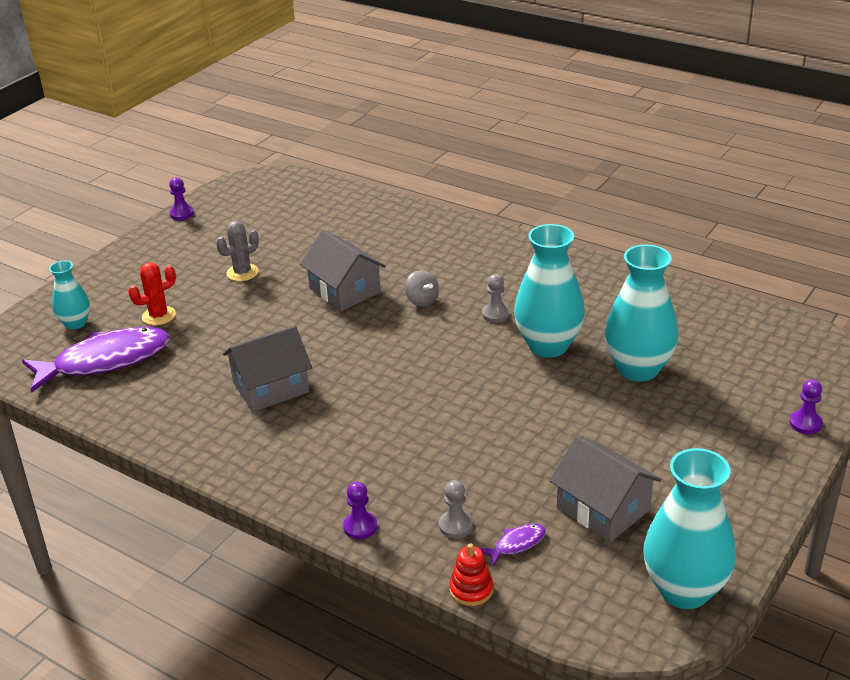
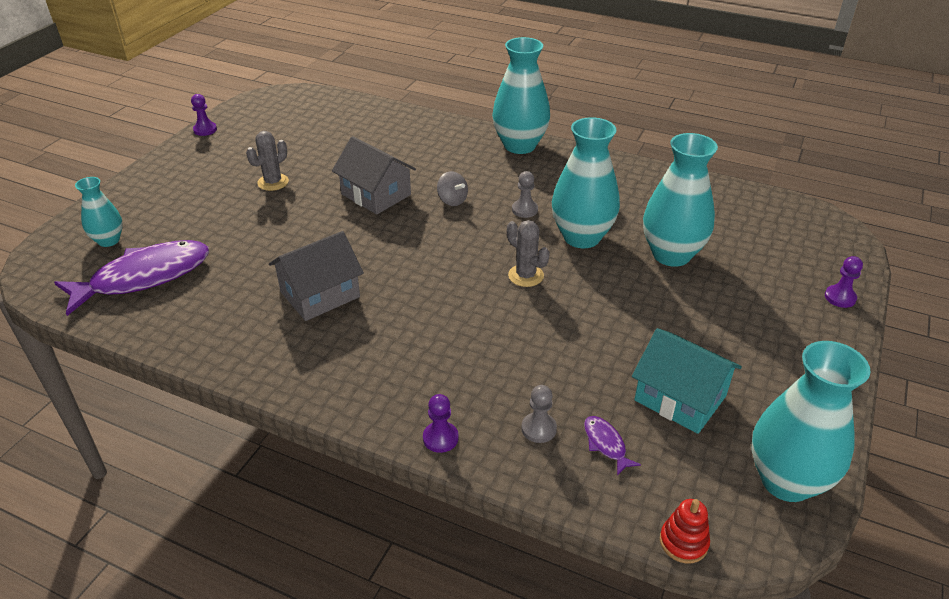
camera: 10 degrees left, 5 degrees up
red cactus [128,262,176,325] -> none
red stacking toy [449,543,493,606] -> red stacking toy moved to [660,499,710,563]
purple fish [480,524,546,566] -> purple fish turned 75 degrees counterclockwise [584,416,641,475]
grey house [549,435,661,542] -> turquoise house [632,328,742,434]
none -> turquoise vase [492,37,550,154]
none -> grey cactus [507,220,550,287]

